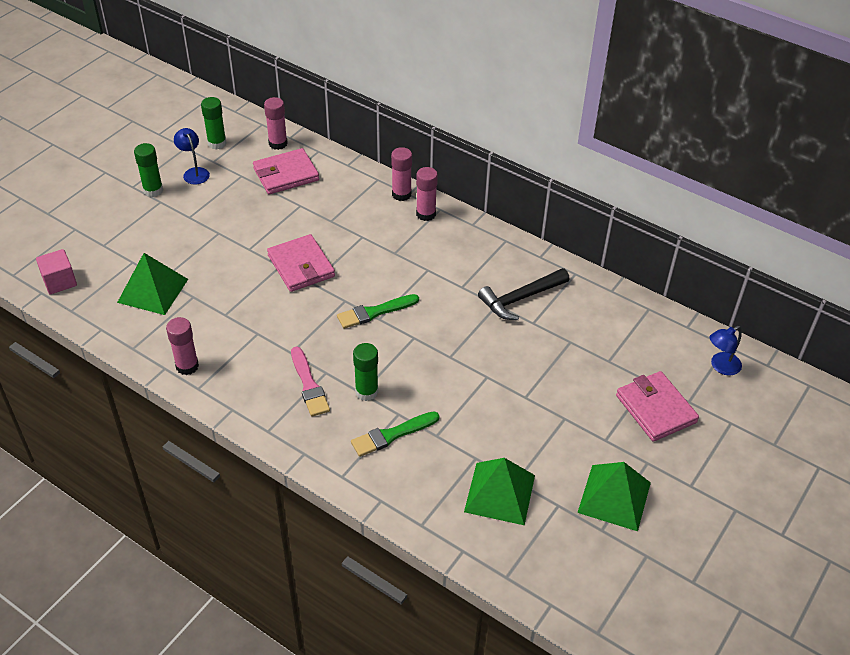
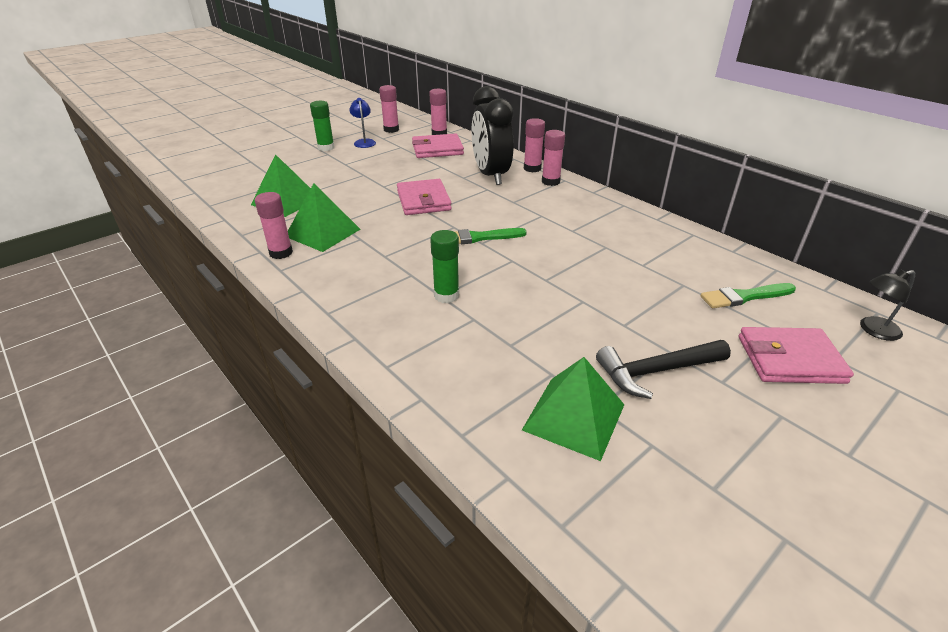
camera: 15 degrees right, 10 degrees down
pink cube [36,249,77,294] -> none
green glue stick [201,97,227,150] -> pink glue stick [379,85,399,133]
pink brush [291,346,330,416] -> none
green brush [351,411,439,457] -> green brush moved to [700,283,796,308]
black hammer [478,268,570,320] -> black hammer moved to [596,340,731,399]
green pyramid [577,462,651,531] -> green pyramid moved to [288,183,361,252]
pink wallet [616,371,699,442] -> pink wallet turned 75 degrees counterclockwise [739,327,854,384]
blue lamp [710,326,742,376] -> black lamp [860,270,915,341]
none -> black clock [471,86,514,185]

